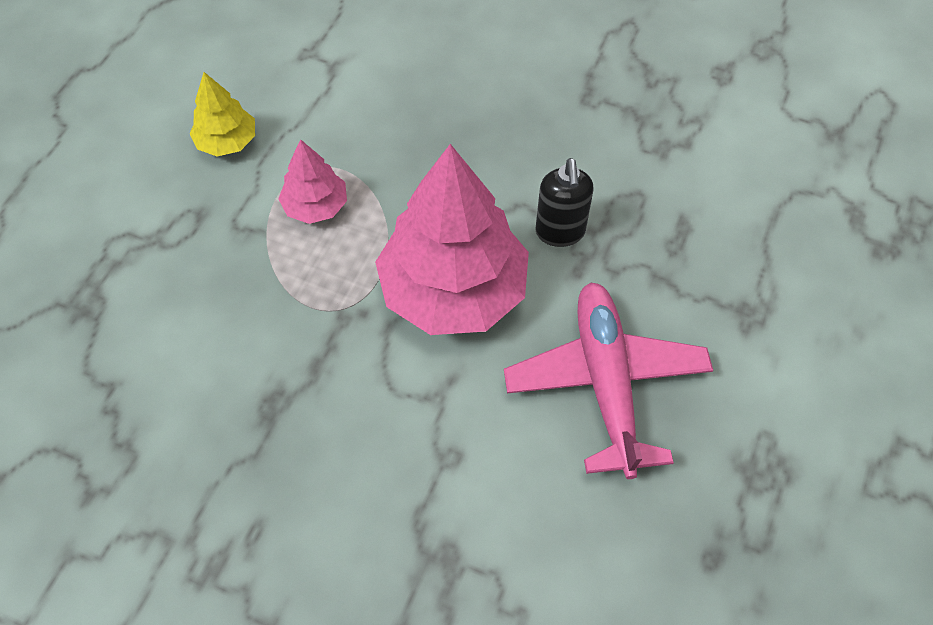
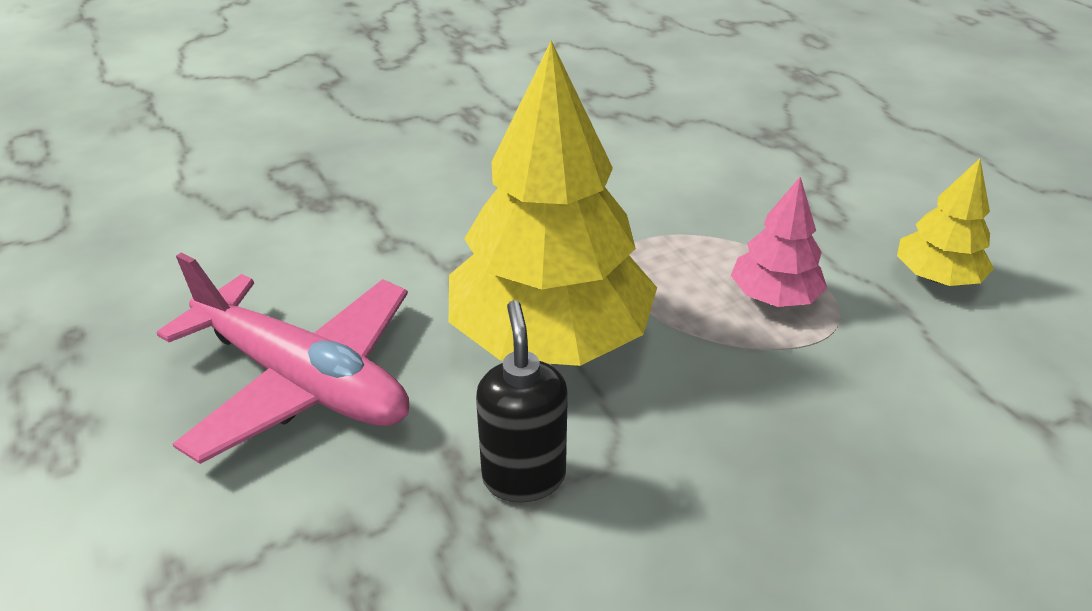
camera: 130 degrees right, 20 degrees down
pink tree [375,144,529,335] -> yellow tree [449,40,657,366]
black soap dispenser [536,158,593,247] -> black soap dispenser turned 45 degrees clockwise [476,300,568,502]

